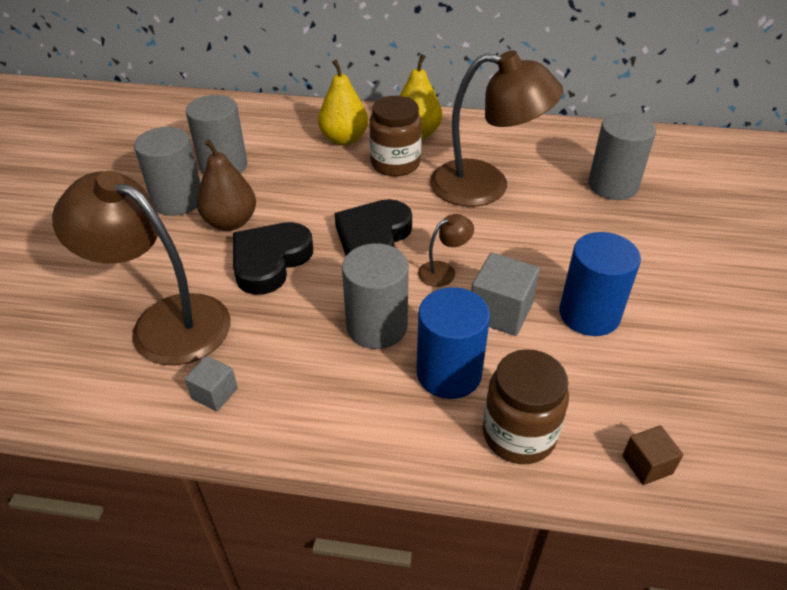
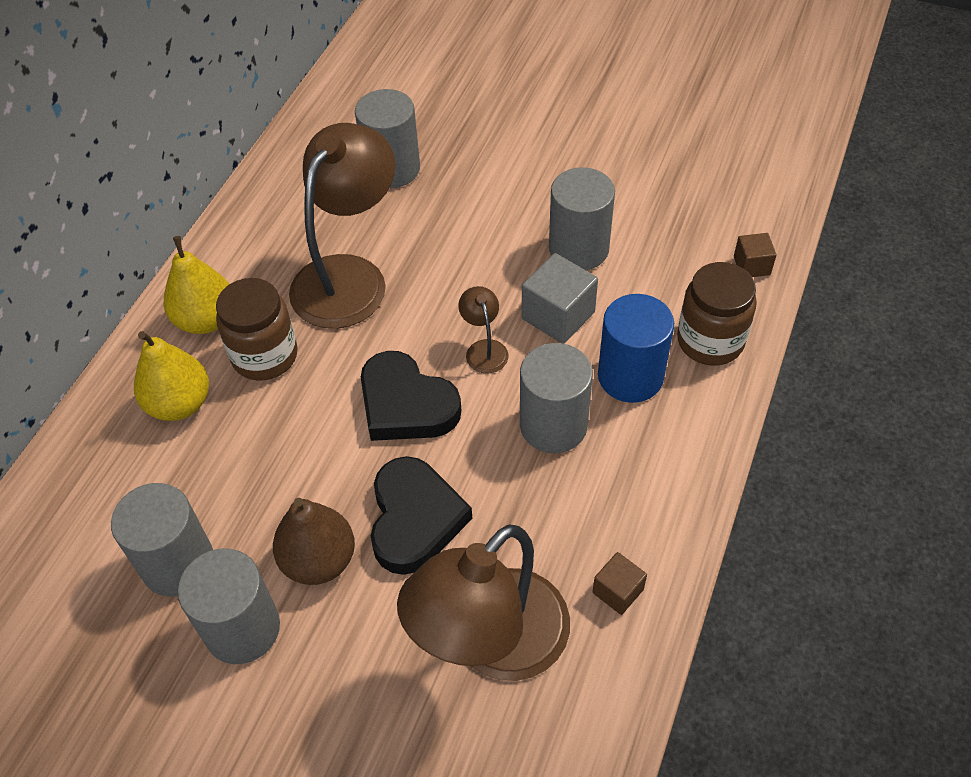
camera: 75 degrees left, 10 degrees up
grey cube [185,356,238,411] -> brown cube [593,552,647,615]
black heart [233,222,313,295] -> black heart turned 135 degrees counterclockwise [371,456,472,575]
blue cylinder [559,232,641,336] -> grey cylinder [549,167,615,270]

